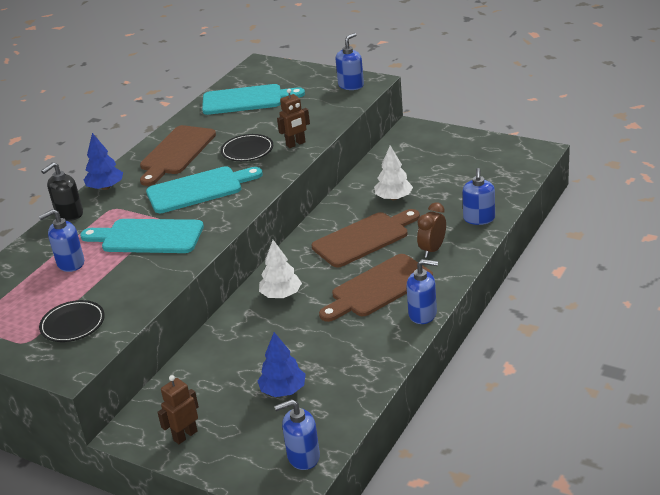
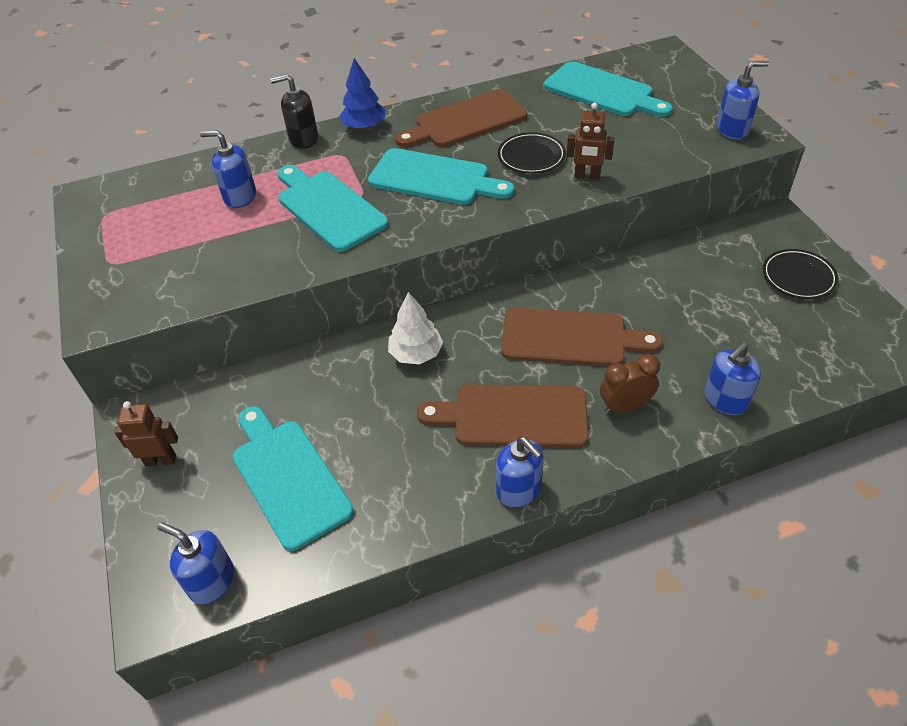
camera: 40 degrees right, 15 degrees up
black plate [39,300,105,342] -> black plate moved to [763,249,839,299]
blue tree [258,332,306,397] -> turquoise cutting board [232,406,354,551]
white tree [374,146,413,200] -> none

